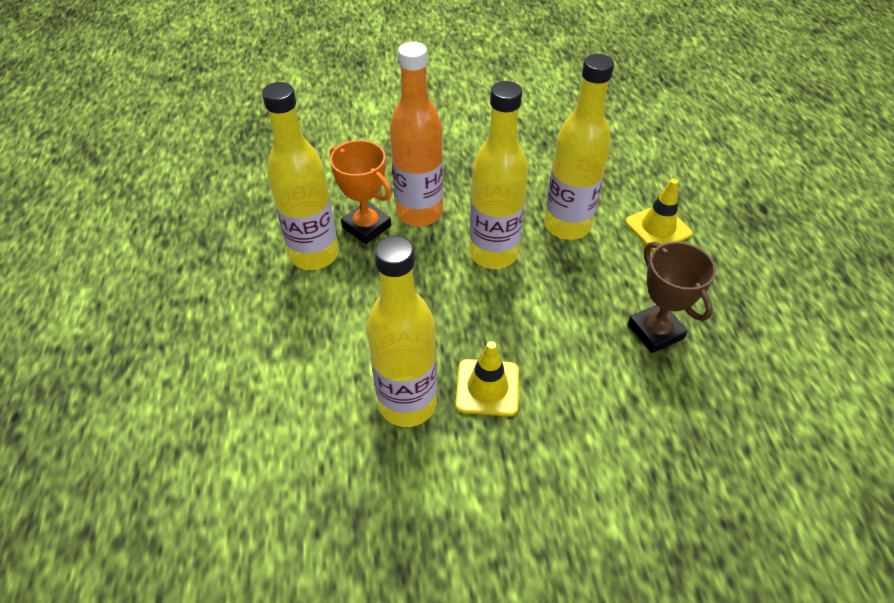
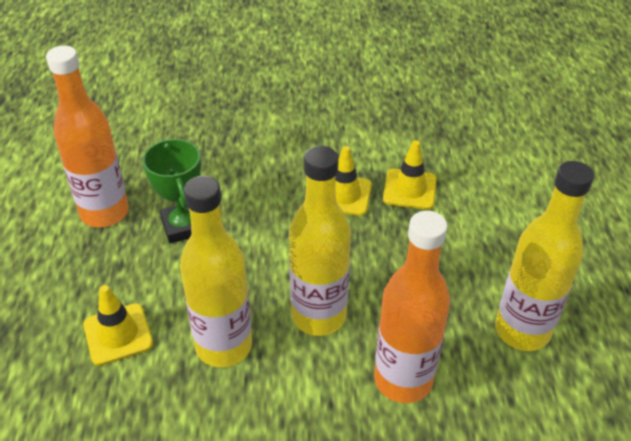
camera: 175 degrees left, 5 degrees down
orange trophy [330,140,392,244] -> none
yellow bottle [367,236,437,427] -> yellow traffic cone [383,140,437,209]
brown trophy [628,242,716,353] -> green trophy [142,139,201,243]
none -> orange bottle [46,46,129,227]

